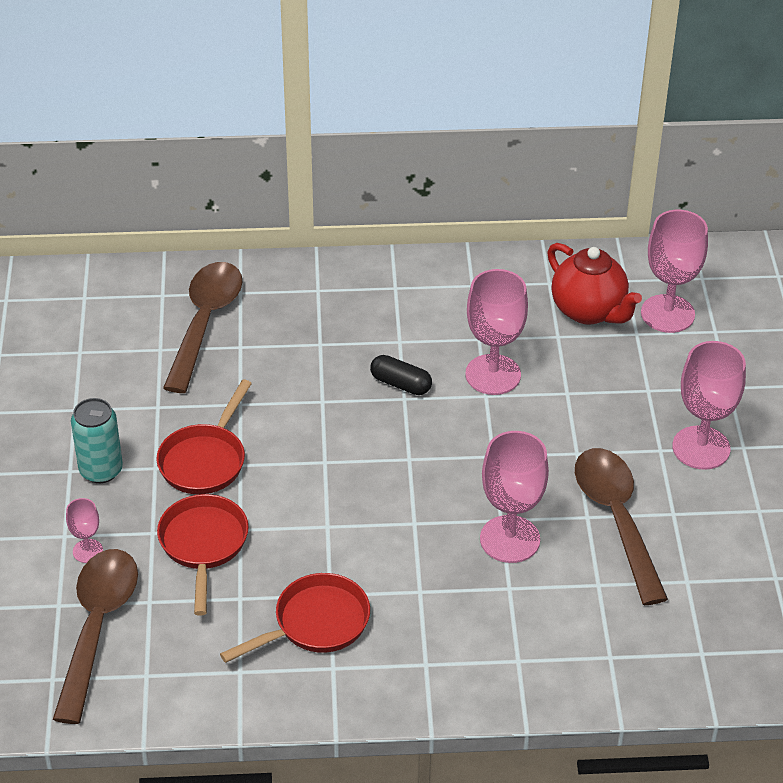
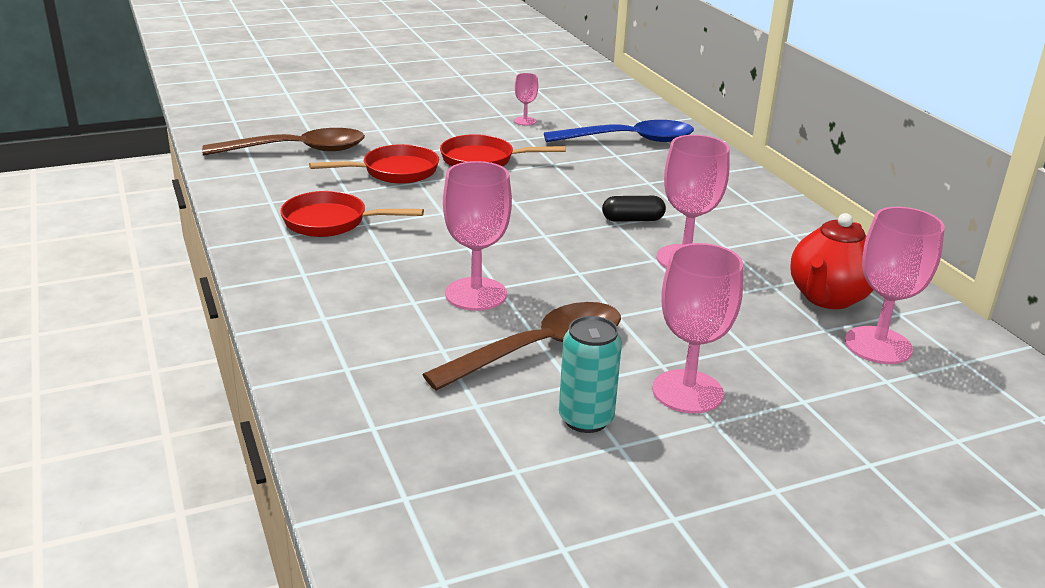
camera: 70 degrees right, 15 degrees down
pink goblet [66,498,103,563] -> pink goblet moved to [514,73,538,125]
turquoise can [71,398,123,483] -> turquoise can moved to [559,316,622,433]
brown spoon [163,262,243,393] -> blue spoon [544,120,694,142]
red pan [220,573,370,663] -> red pan turned 150 degrees clockwise [280,191,424,237]
black capsule [370,355,432,395] -> black capsule turned 75 degrees clockwise [602,196,666,222]

